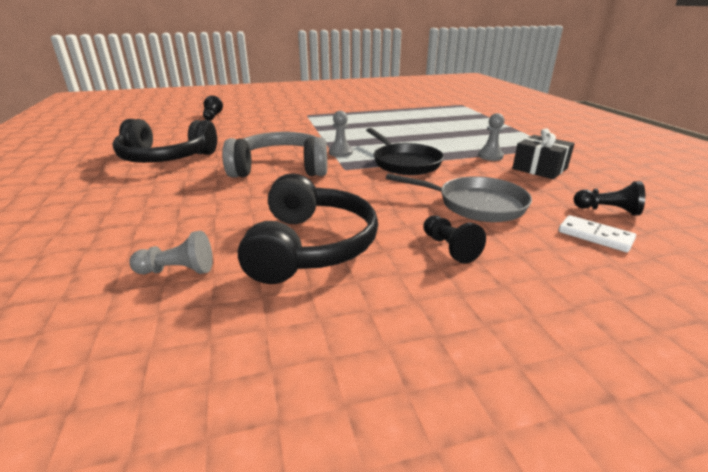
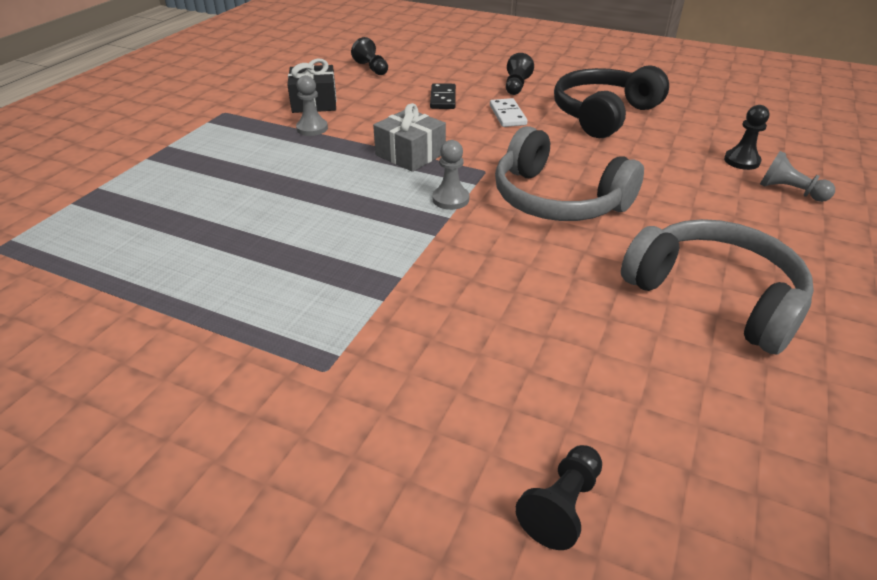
camera: 140 degrees left, 10 degrees up
black headphones [113,119,217,163] -> grey headphones [621,219,814,355]
grey pawn [129,231,213,274] -> grey pawn moved to [760,151,835,202]
black pan [366,128,444,175] -> grey gift [373,103,446,172]
grey pan [386,173,532,222] -> black domino [430,83,456,109]
white domino [558,215,636,252] -> white domino moved to [490,98,527,127]
none -> black pawn [724,105,769,170]

